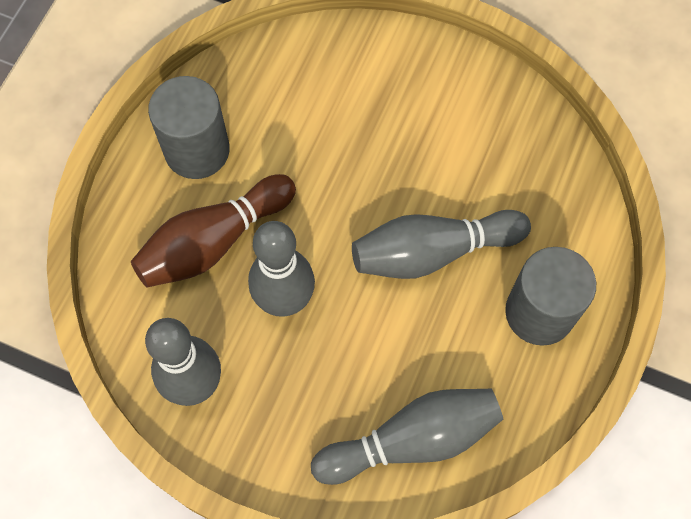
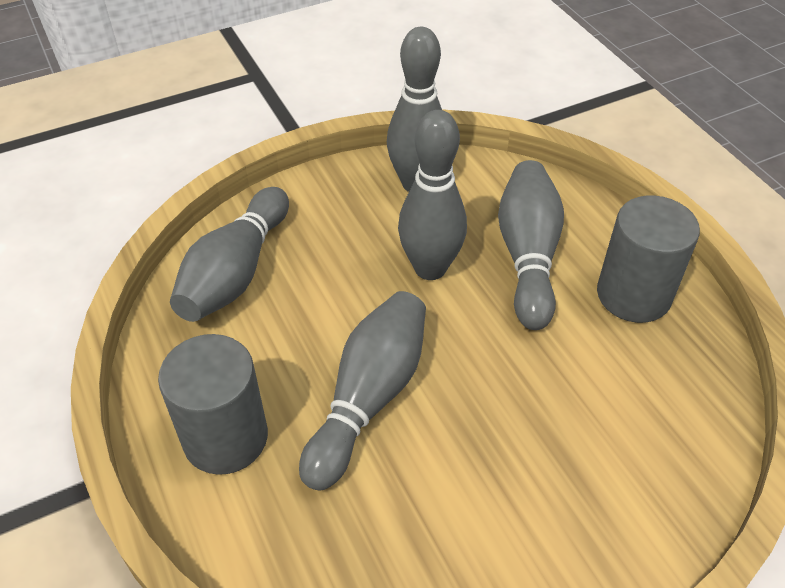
camera: 130 degrees right, 20 degrees down
brown bowling pin [131,174,296,288] -> grey bowling pin [498,160,564,330]

